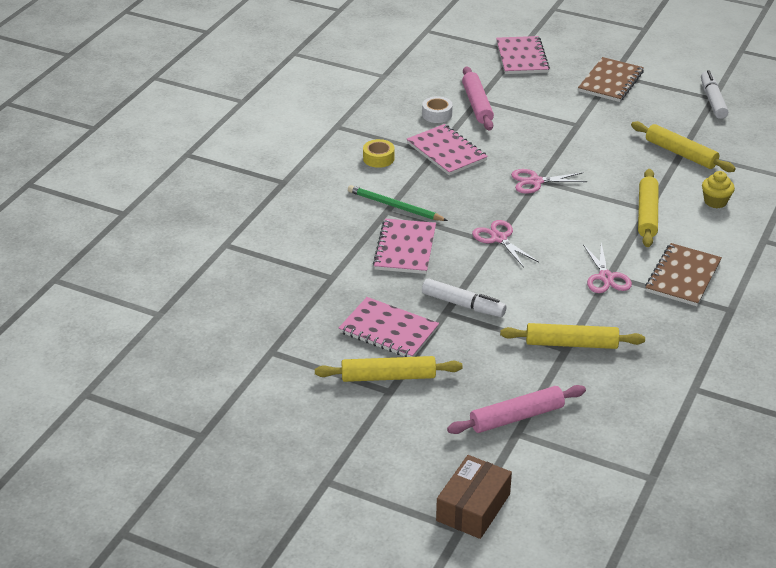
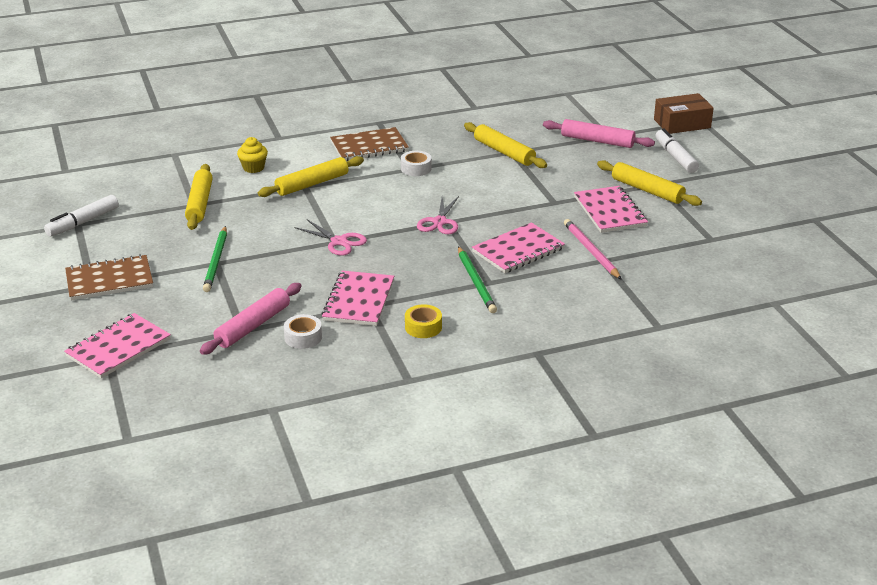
camera: 135 degrees left, 5 degrees down
white marker [422,279,506,317] -> white marker moved to [655,128,699,173]
pink scissors [583,243,632,293] -> white tape [401,151,432,176]
none -> green pencil [203,226,227,292]
none -> pink pencil [564,219,622,280]

